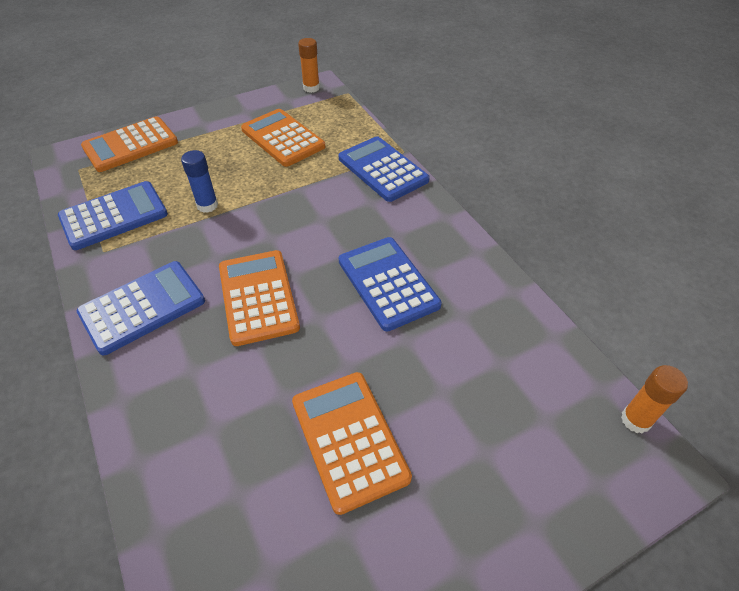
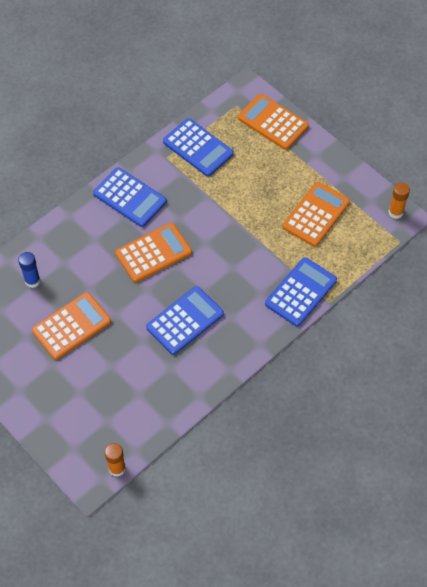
camera: 75 degrees right, 10 degrees up
blue glue stick [181,150,218,213] -> blue glue stick moved to [18,252,41,288]

